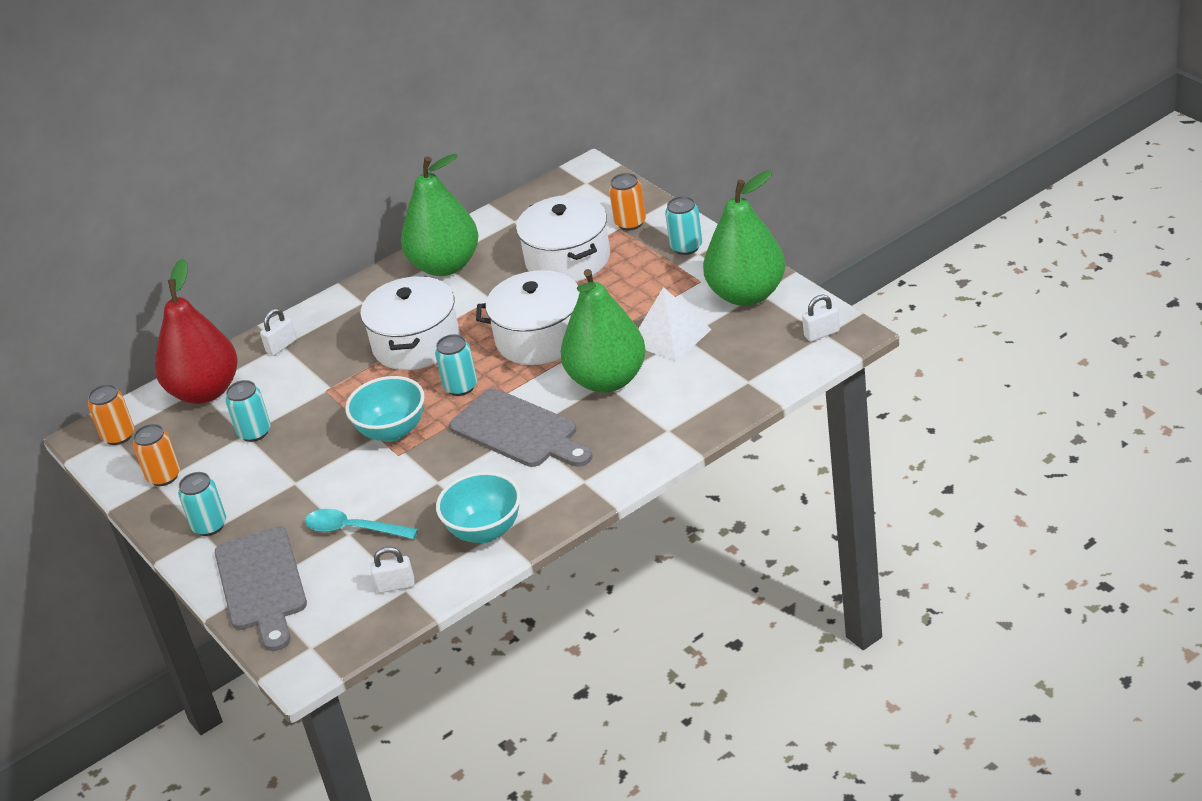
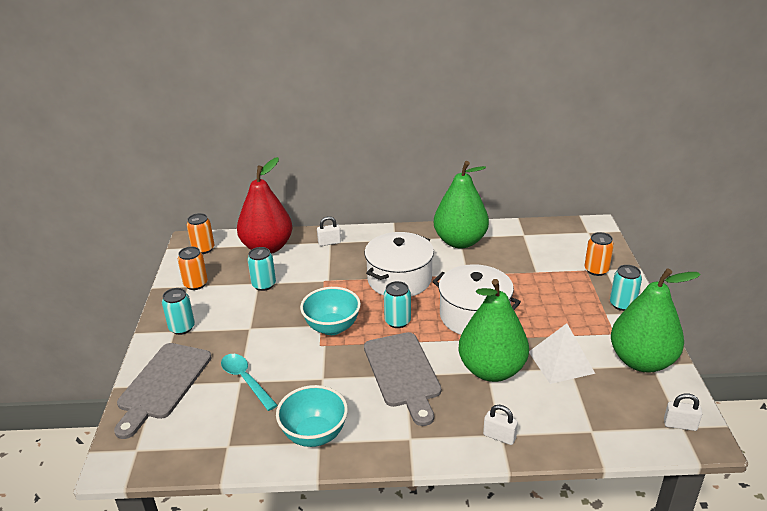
camera: 30 degrees right, 5 degrees down
white padlock [371,547,415,593] -> white padlock moved to [483,405,518,445]
white pot [516,195,610,282] -> none

